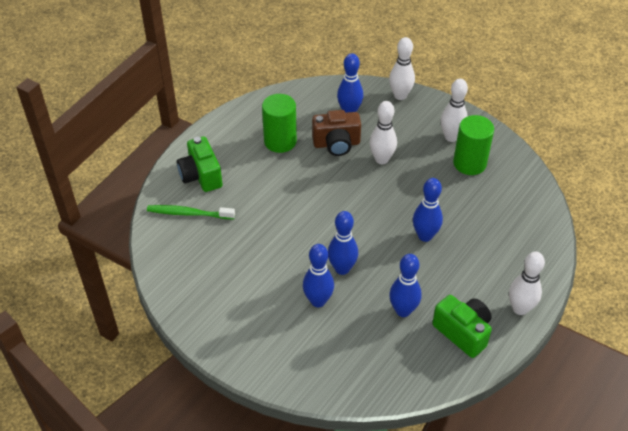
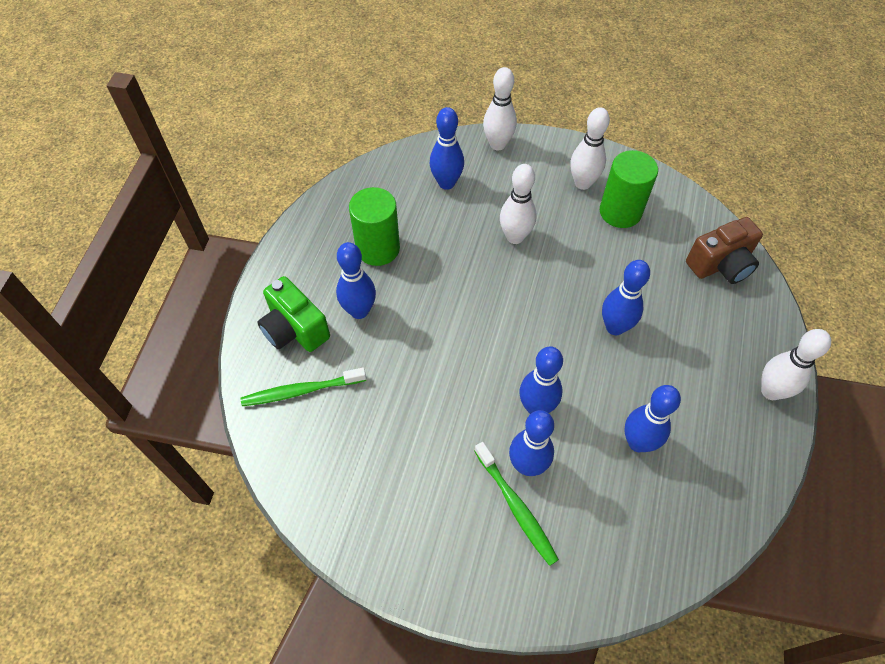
camera: 20 degrees left, 10 degrees up
brown camera [312,110,361,156] -> brown camera moved to [686,217,763,284]
green camera [432,295,492,358] -> none
none -> blue bowling pin [336,242,376,319]
none -> green toothbrush [474,442,559,566]

